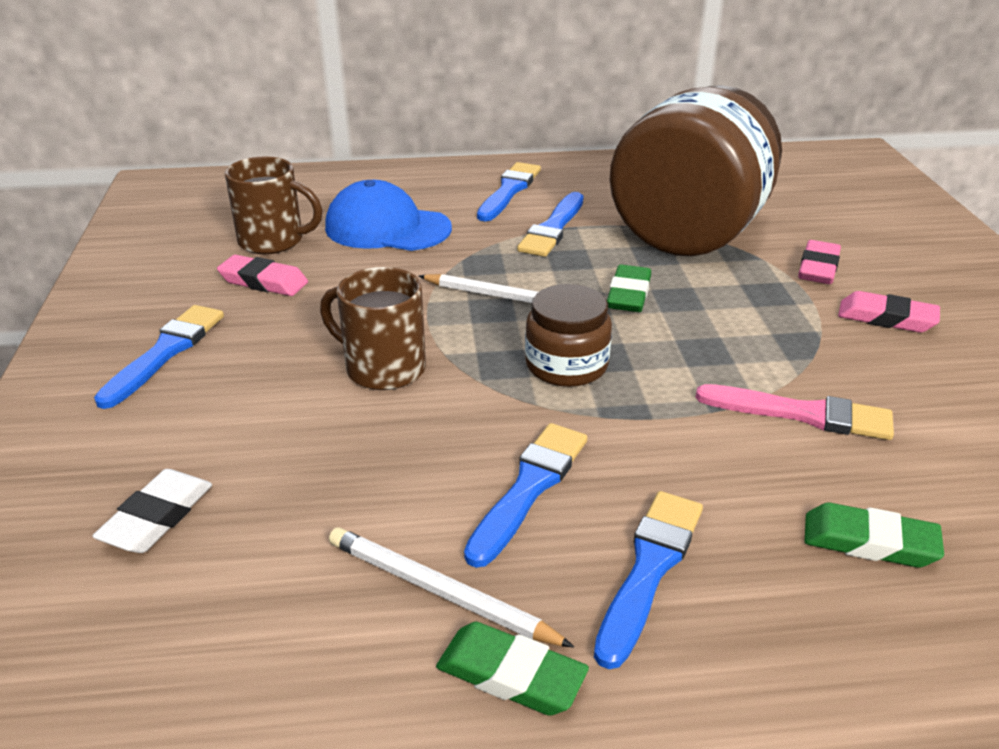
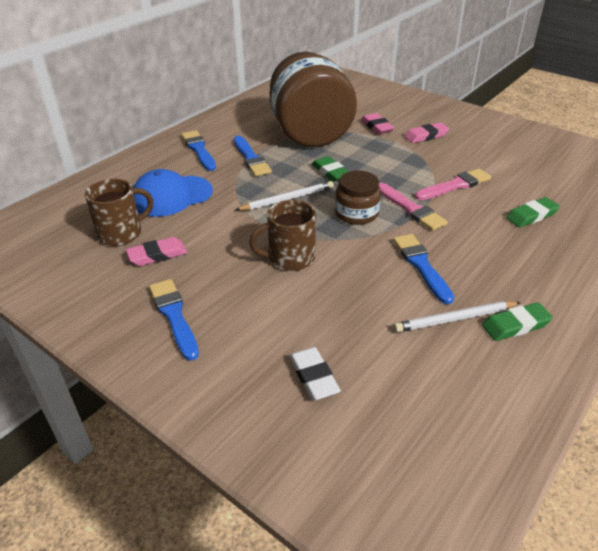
camera: 45 degrees left, 5 degrees up
blue brush [594,491,703,669] -> none
none -> pink brush [379,183,448,231]

